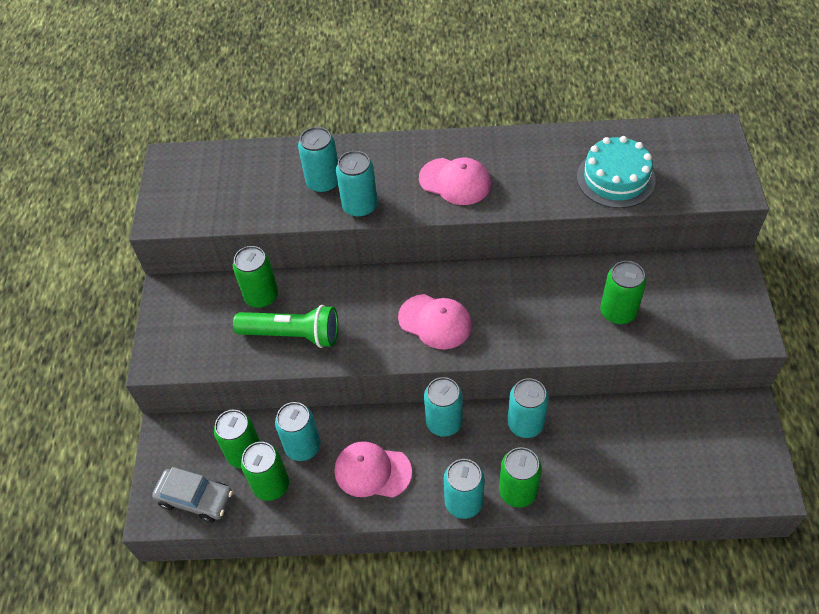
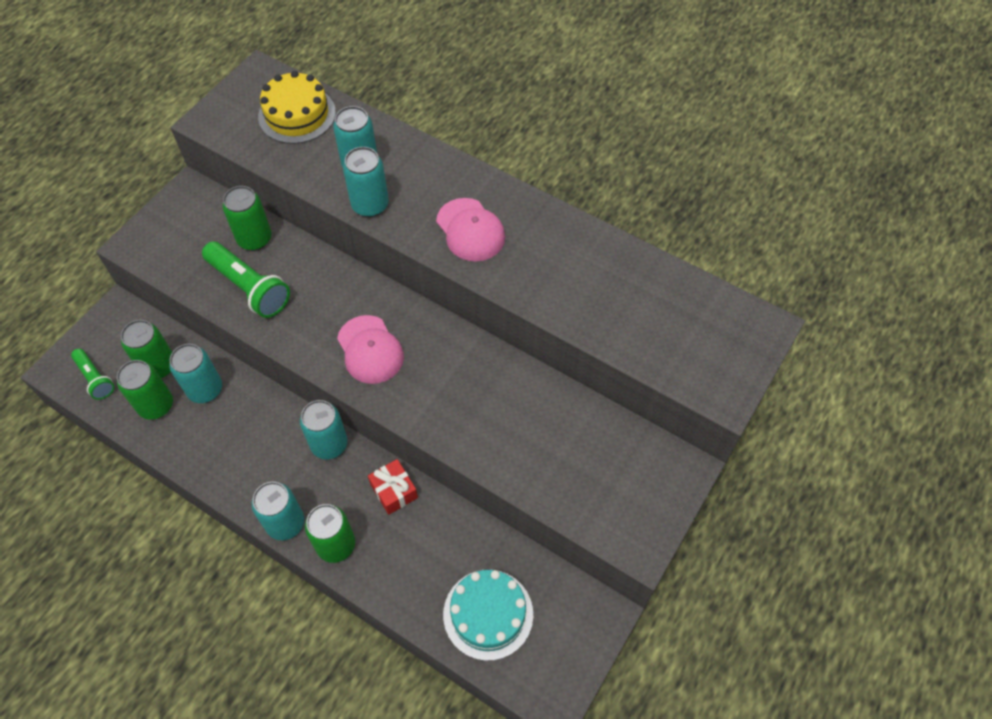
camera: 30 degrees right, 5 degrees up
grey car [152,467,233,523] -> green flashlight [71,349,114,400]
pink cap [334,442,412,498] -> none
turquoise can [507,378,549,438] -> red gift [368,459,418,515]
turquoise cake [577,136,656,208] -> turquoise cake moved to [443,570,533,661]
green can [600,261,646,324] -> none
none -> yellow cake [258,71,336,144]

